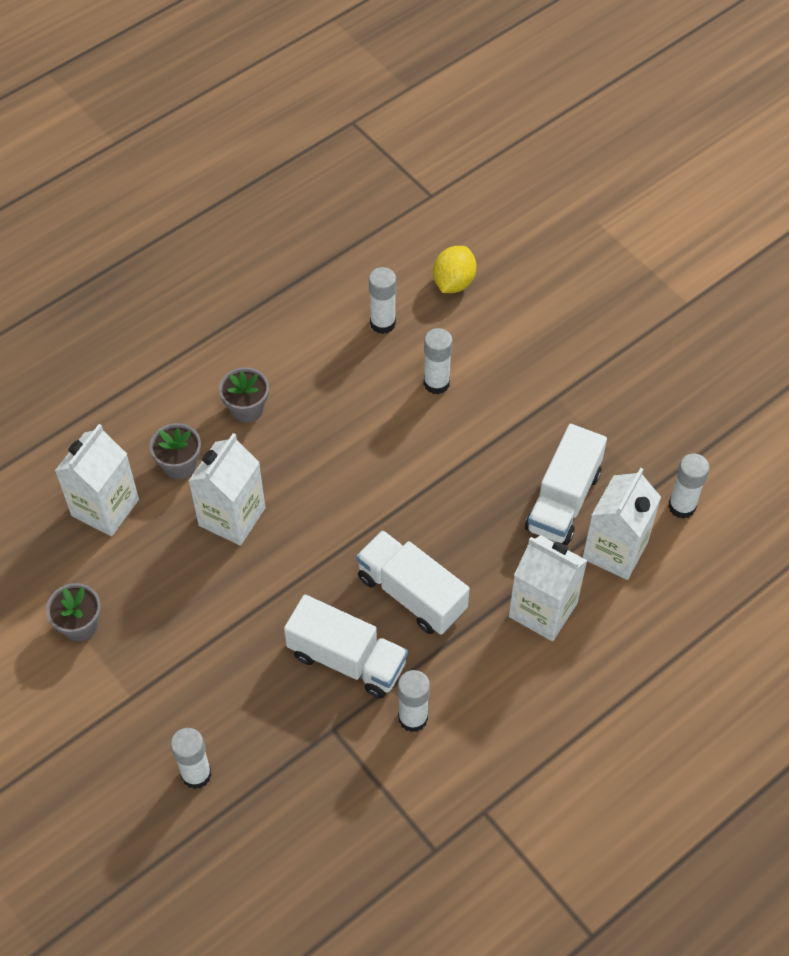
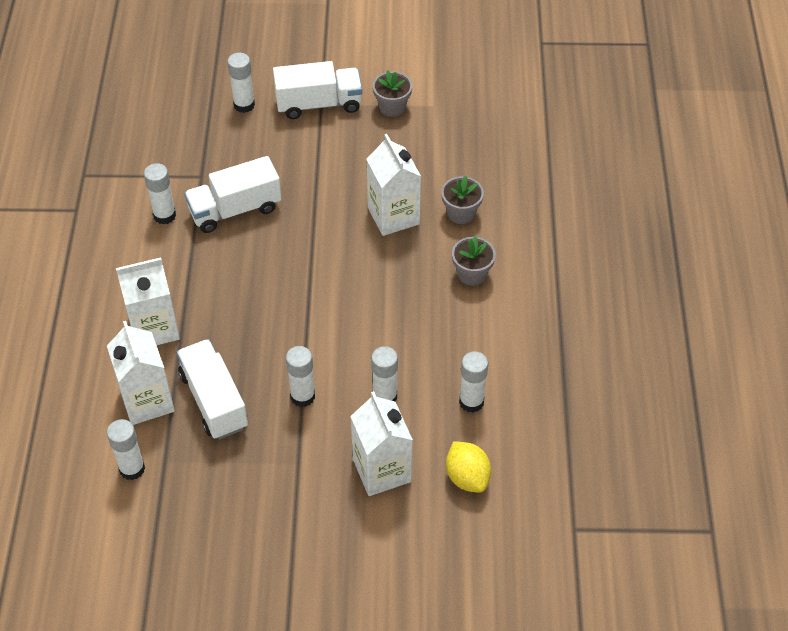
camera: 130 degrees right, 5 degrees down
white carton [55,424,139,536] -> white carton moved to [350,391,413,496]
white truck [356,530,470,635] -> white truck moved to [273,61,362,119]
none -> white glue stick [286,346,315,407]

